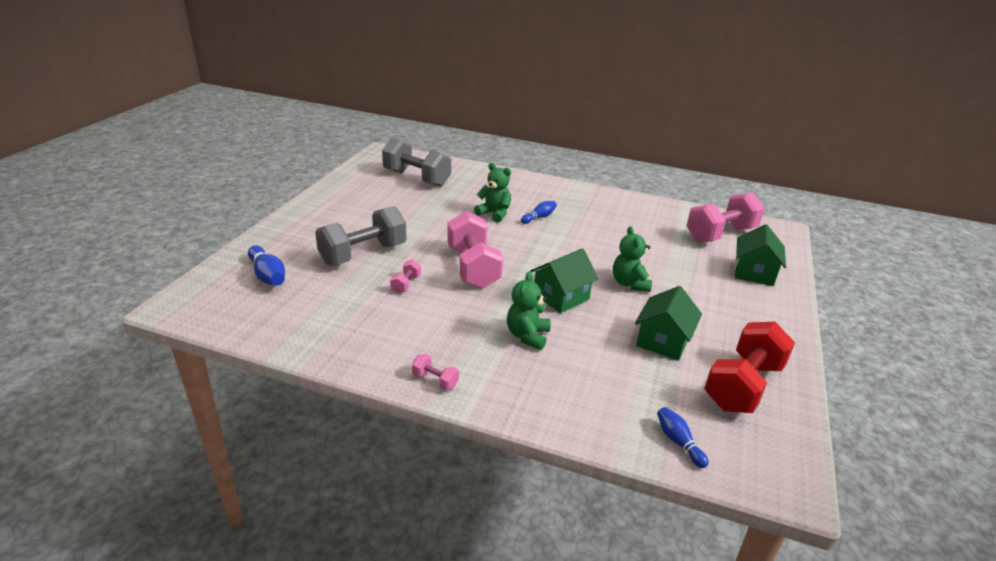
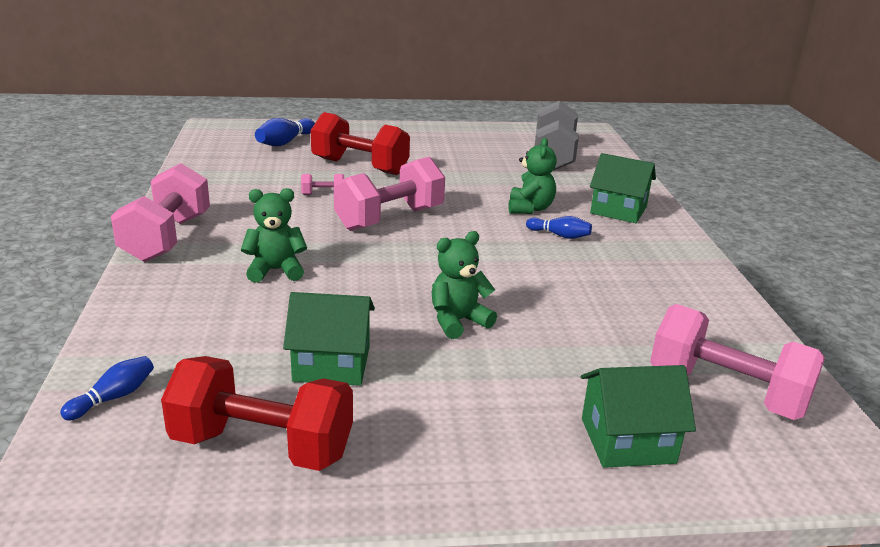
camera: 65 degrees right, 5 degrees down
grey dumbbell [315,206,407,266] -> red dumbbell [311,112,410,175]
pink dumbbell [412,354,459,390] -> pink dumbbell [111,163,210,262], size x2.36
green house [530,248,599,313] -> green house moved to [590,153,656,223]

